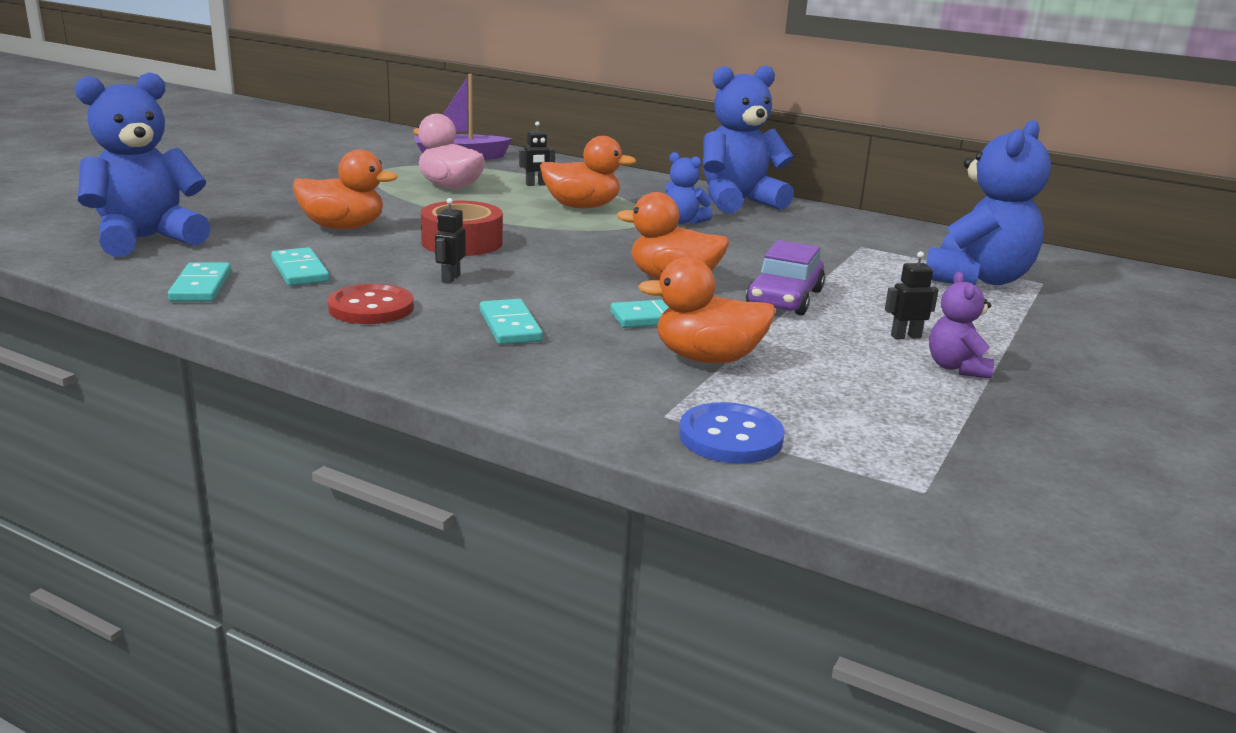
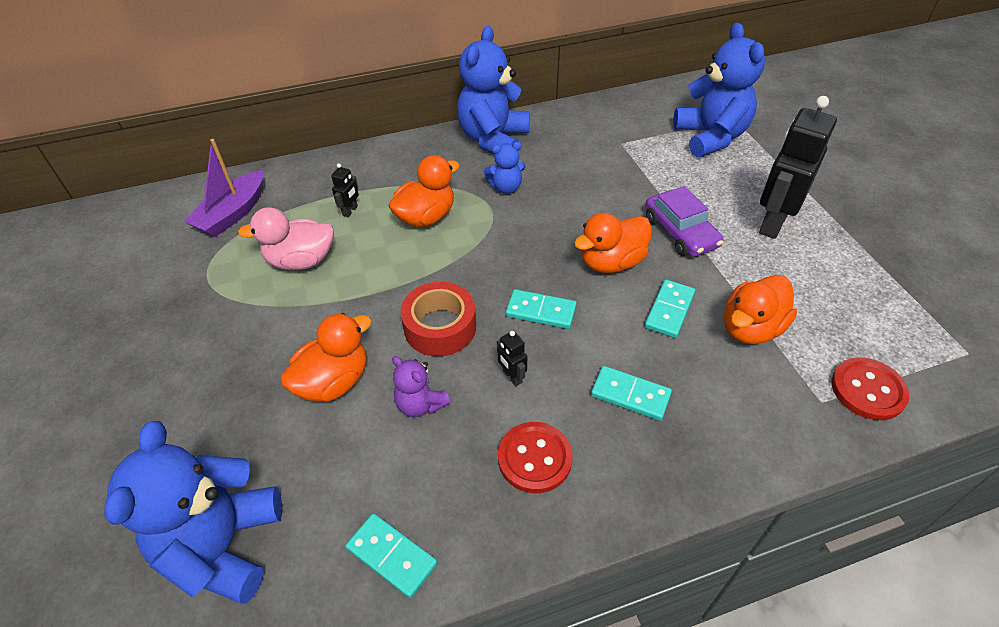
camera: 45 degrees left, 25 degrees up
turquoise domino [271,247,329,286] -> turquoise domino moved to [506,289,577,329]
blue button [679,402,785,464] -> red button [831,357,909,420]
black robot [885,251,939,339] -> black robot [759,96,837,239], size x2.36
purple teddy bear [929,272,994,379] -> purple teddy bear moved to [392,356,451,417]

